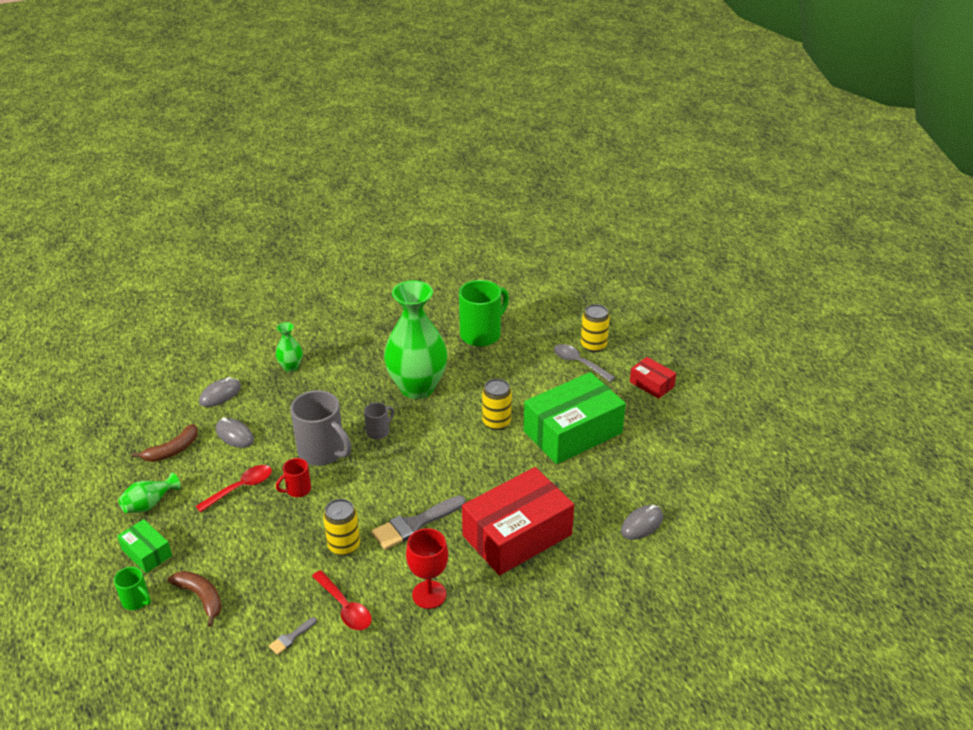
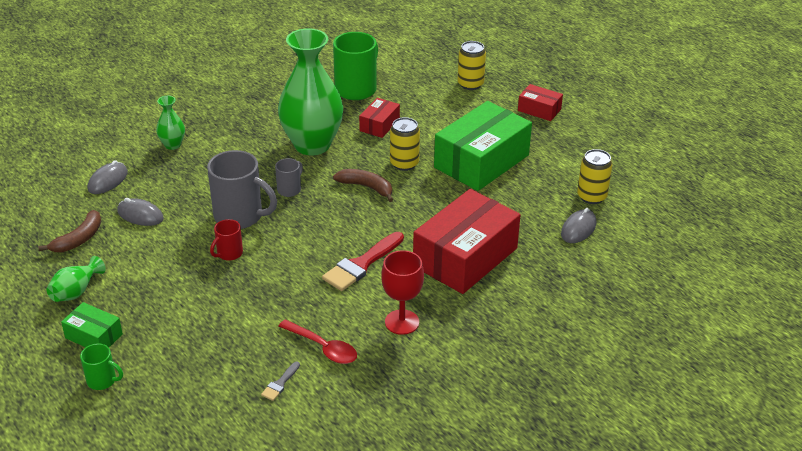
camera: 15 degrees left, 0 degrees up
brown banana [168,571,222,627] -> brown banana moved to [333,169,393,202]
red spoon [196,465,272,512] -> none
yellow can [323,499,360,556] -> yellow can moved to [577,149,613,204]
grey brush [372,495,466,550] -> red brush [322,232,404,291]
grey spoon [554,344,616,382] -> none
none -> red box [359,98,400,138]

